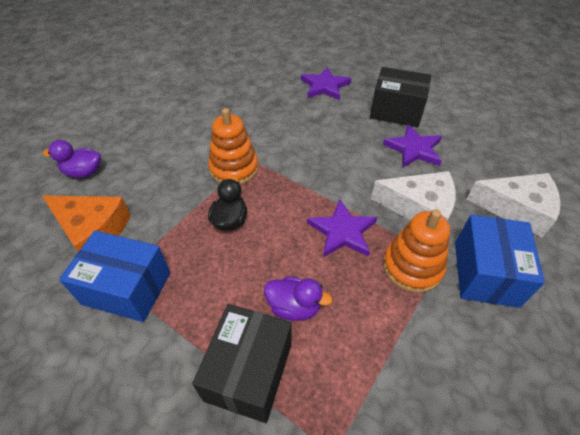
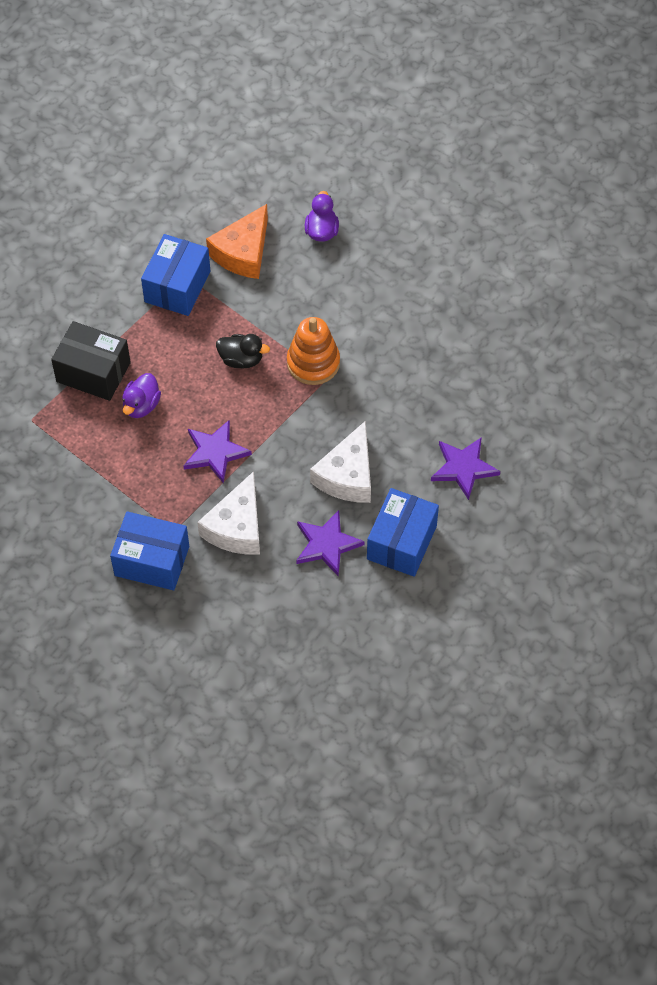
camera: 95 degrees right, 10 degrees up
black box [370,67,431,127] -> blue box [367,488,439,577]
orange stacking toy [383,209,450,293] -> none
white cheese [466,173,561,238] -> white cheese moved to [310,421,371,503]

